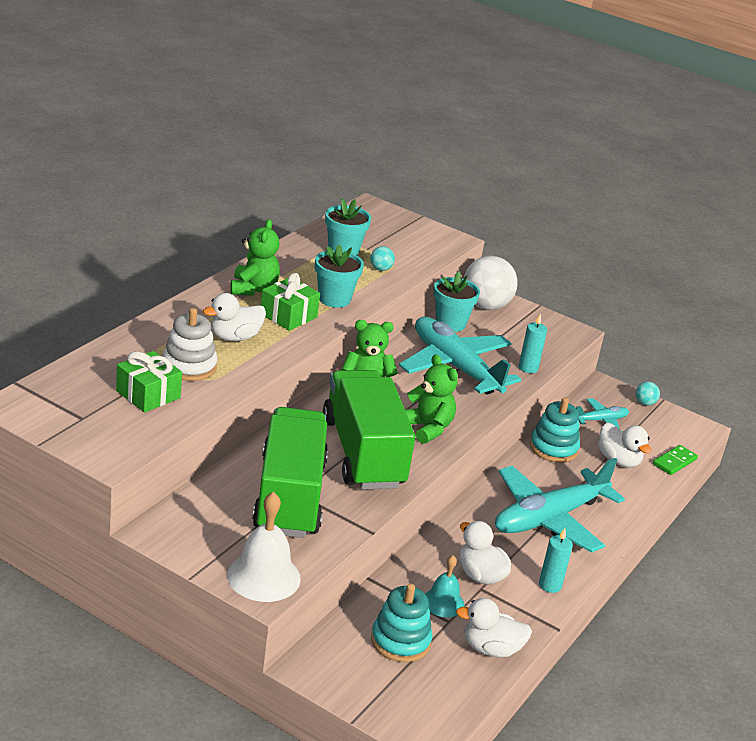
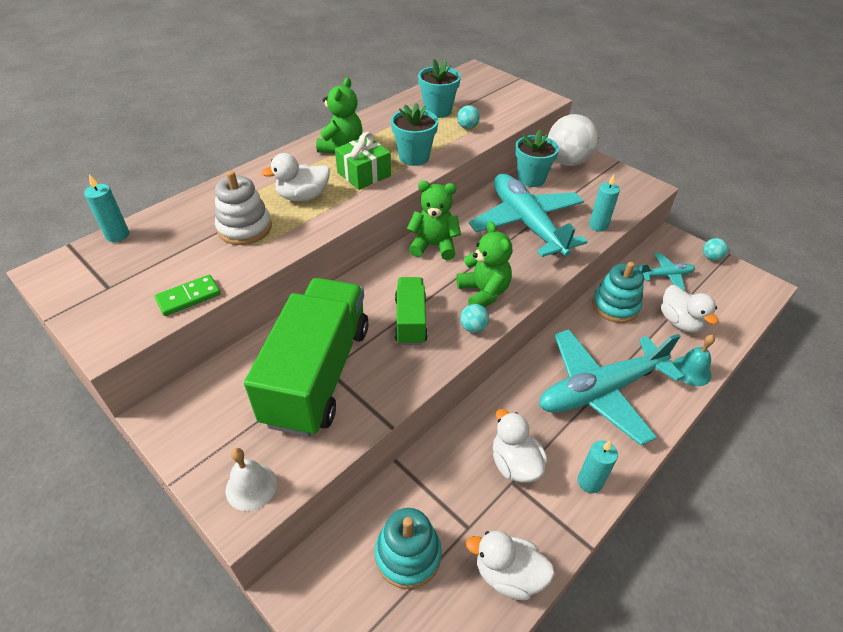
camera: 15 degrees right, 15 degrees up
green gift [116,351,182,413] -> none
white bell [227,492,301,602] -> white bell [226,448,277,511], size x0.62
green truck [323,370,415,490] -> green truck [395,277,428,345], size x0.50
turquoise bell [425,555,464,617] -> turquoise bell moved to [673,335,715,386]
green domino [653,445,698,475] -> green domino moved to [155,275,221,316]
none -> turquoise candle [84,174,129,242]
none -> turquoise ball [460,304,489,333]

